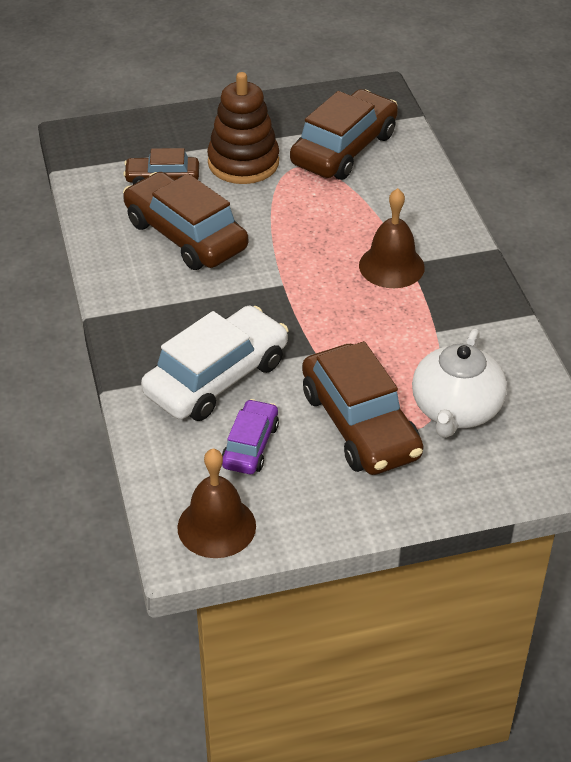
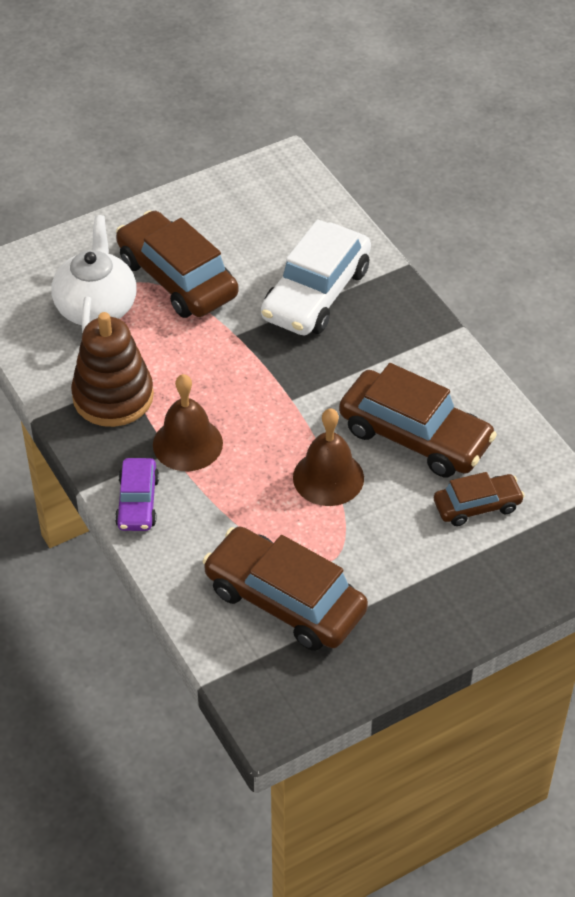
camera: 165 degrees right, 5 degrees up
brown bell [177,449,256,558] -> brown bell moved to [293,408,364,506]
brown stacking toy [207,72,279,184] -> brown stacking toy moved to [71,312,154,427]
purple car [222,399,279,474] -> purple car moved to [115,458,159,531]
brown car [290,89,398,180] -> brown car turned 105 degrees clockwise [203,526,368,651]

